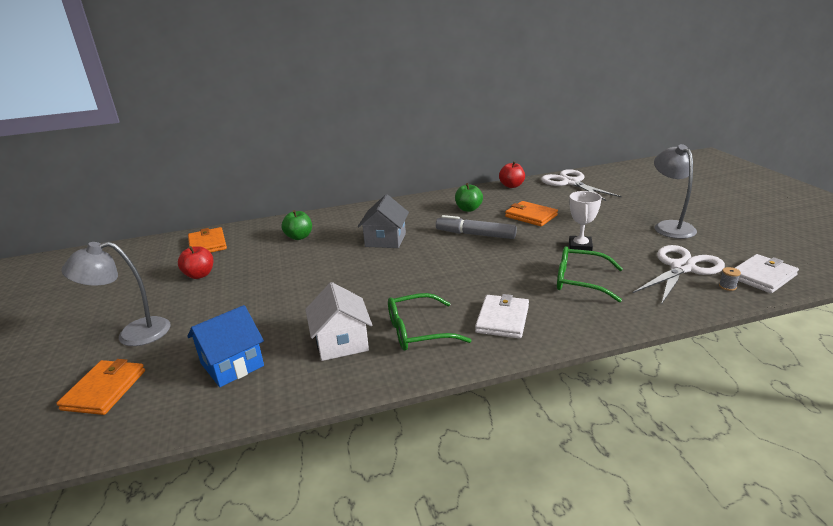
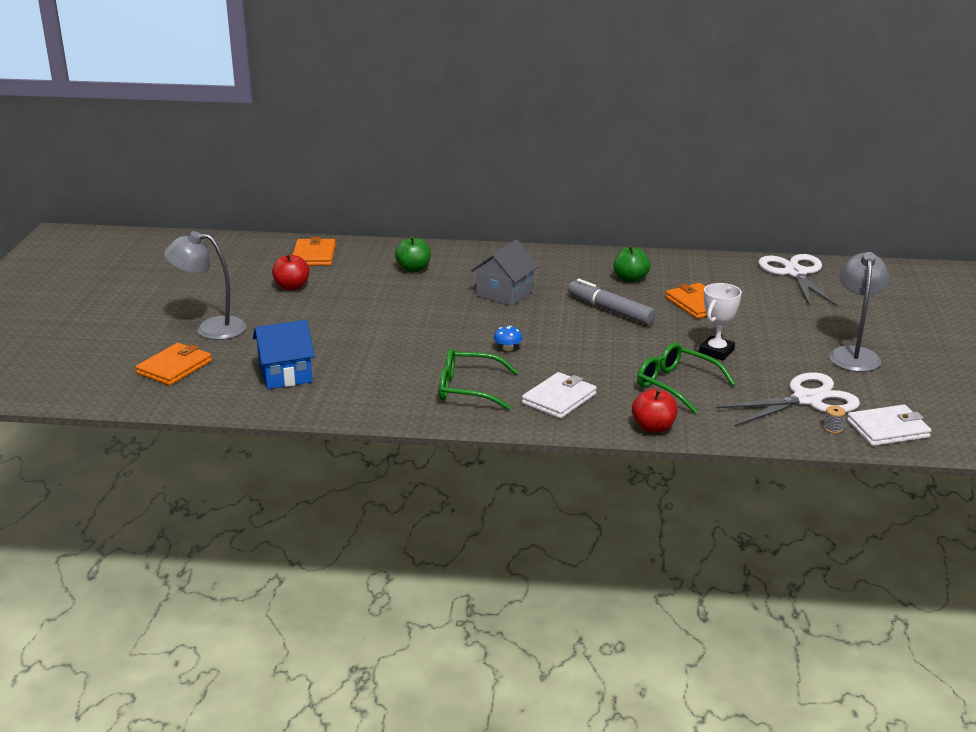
camera: 20 degrees right, 0 degrees up
white house [305,282,372,361] -> none
red apple [499,161,525,188] -> red apple moved to [632,389,678,433]
none -> blue mushroom [494,326,523,351]

